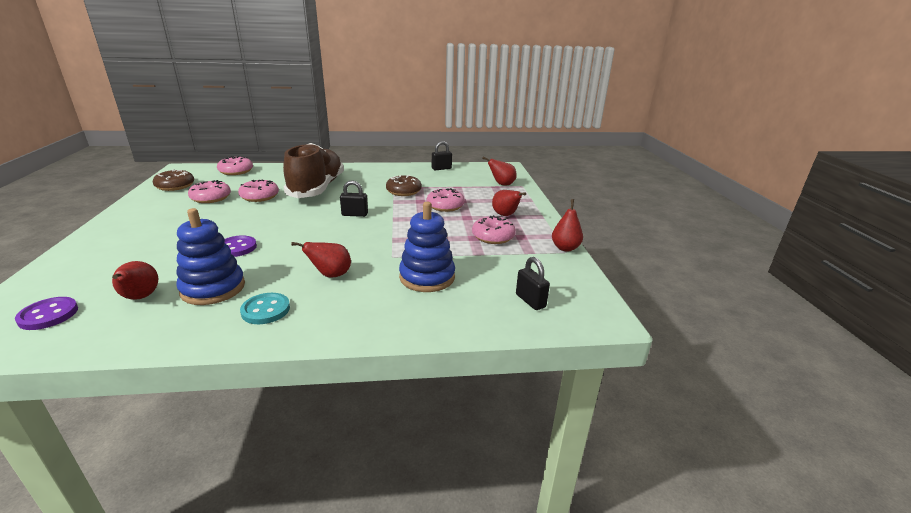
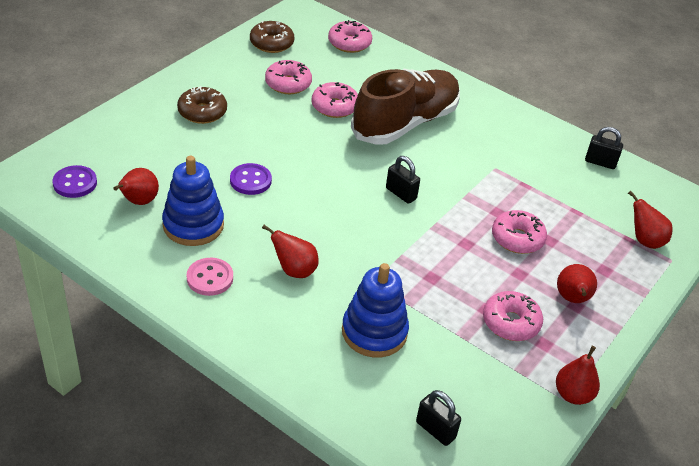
camera: 40 degrees right, 15 degrees up
turquoise button [240,293,290,324] -> pink button [187,258,233,296]
brown donut [386,175,422,196] -> brown donut moved to [177,86,227,124]
black padlock [516,257,550,310] -> black padlock turned 60 degrees counterclockwise [416,390,461,446]

